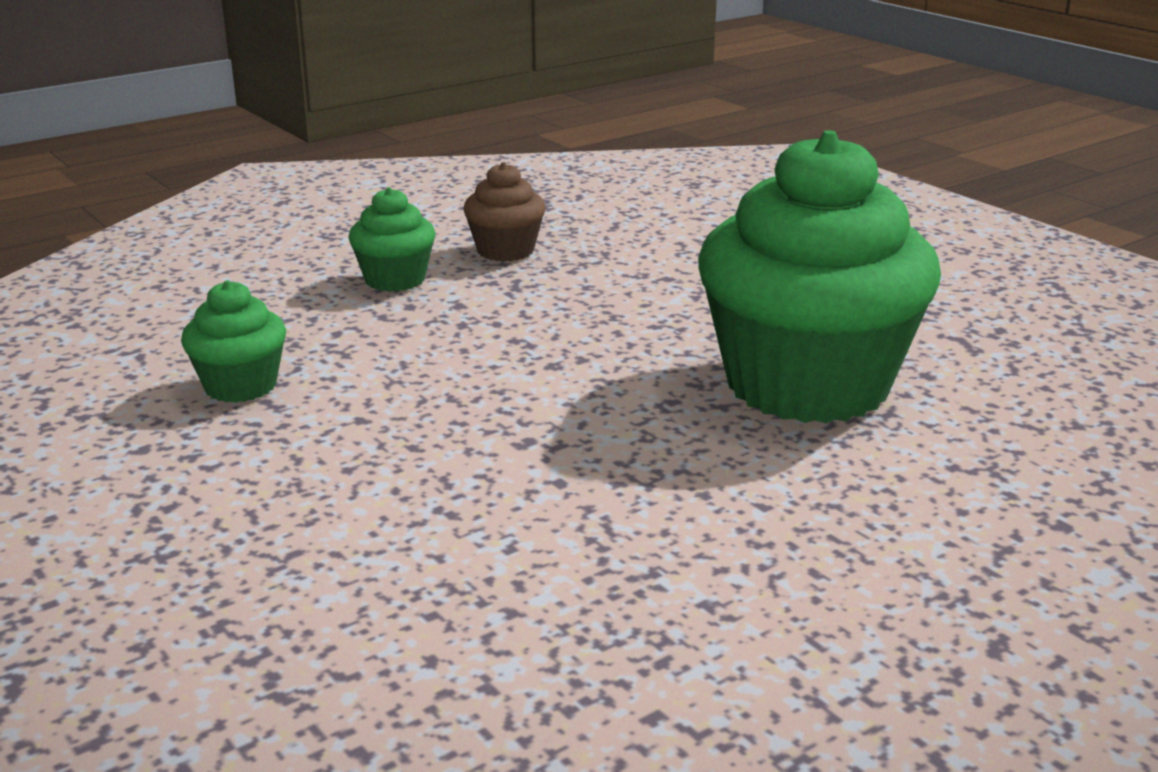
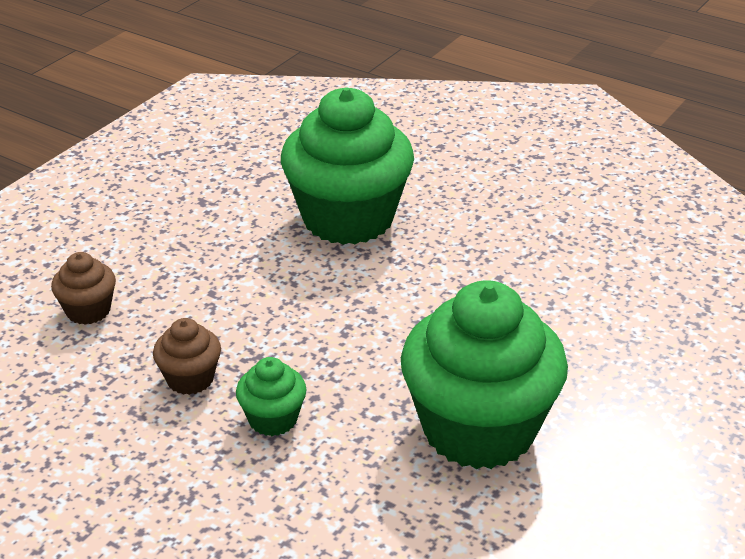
camera: 110 degrees left, 10 degrees up
green cupcake [181,280,286,403] -> green cupcake [401,280,568,469], size x2.28
none -> brown cupcake [51,252,116,324]

